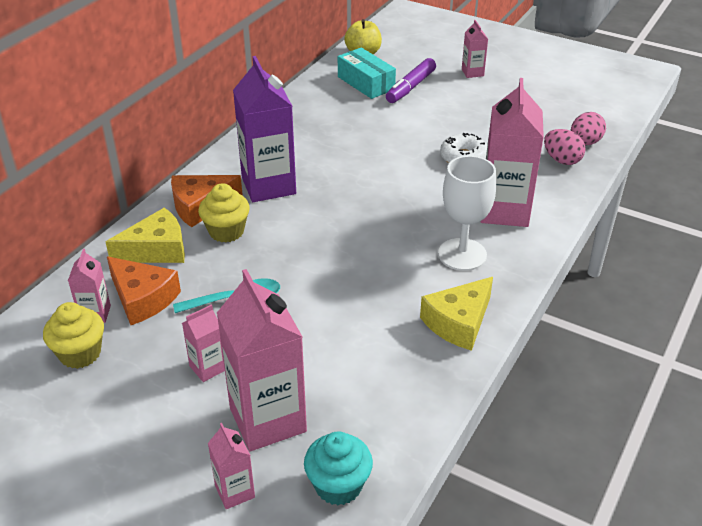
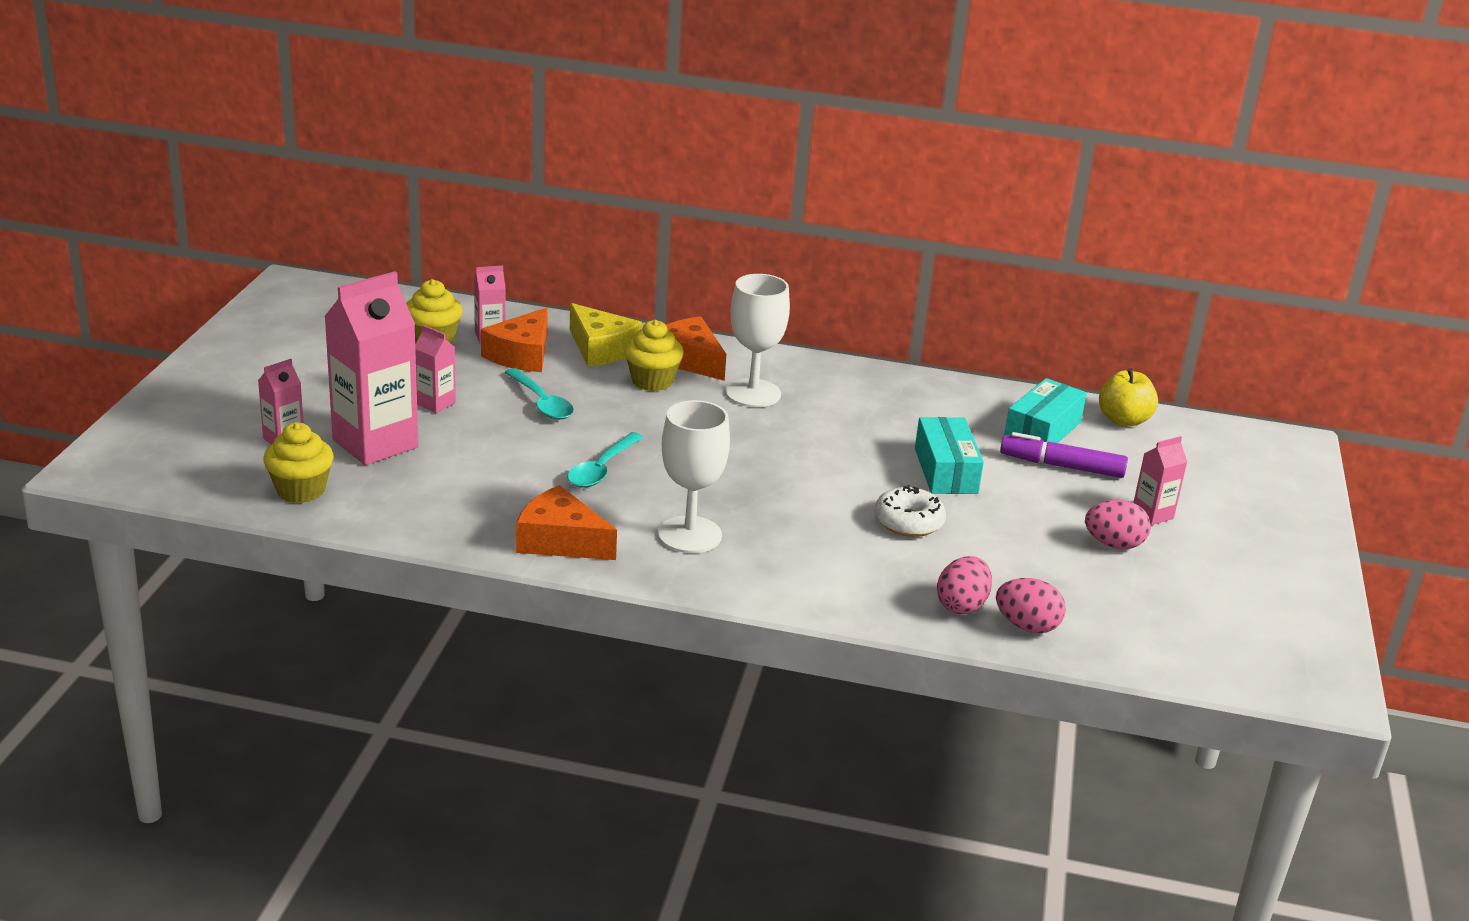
camera: 70 degrees right, 10 degrees down
purple carton [233,56,296,202] -> white goblet [726,274,790,407]
turquoise cupcake [304,431,373,505] -> yellow cupcake [263,422,334,503]
yellow cheese [420,277,493,351] -> orange cheese [516,485,617,560]
pink carton [480,78,544,227] -> none
none -> turquoise spoon [567,432,644,488]
none -> turquoise box [915,417,984,494]
none -> pink egg [1085,500,1151,549]

